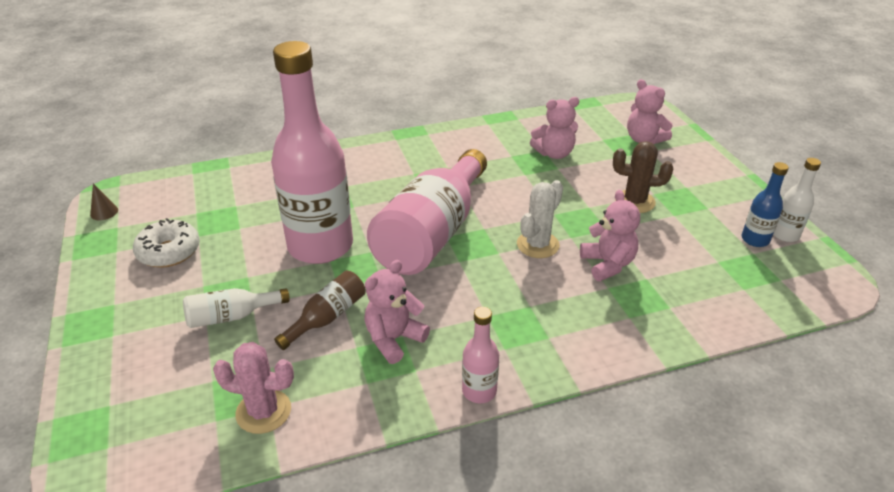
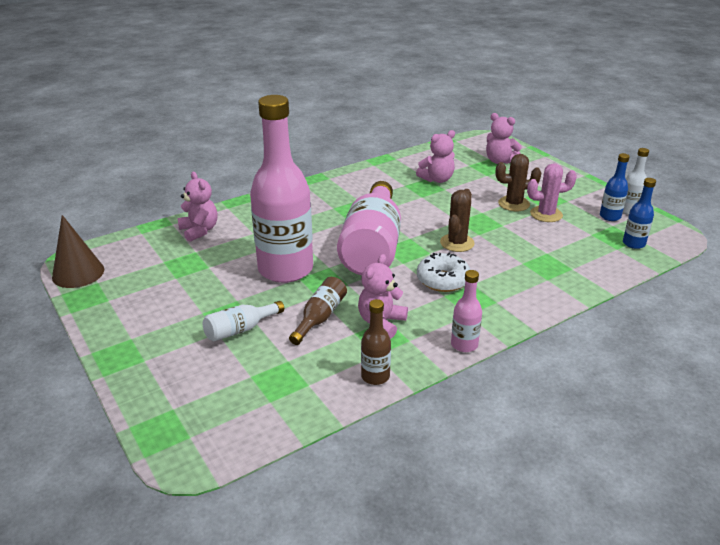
camera: 15 degrees left, 5 degrees down
brown cone [90,183,118,220] -> brown cone [52,215,104,288], size x2.11
white donut [133,218,200,268] -> white donut moved to [417,253,470,292]
pink cactus [213,342,294,434] -> pink cactus moved to [527,163,577,222]
white cactus [517,180,563,258] -> brown cactus [440,189,475,252]
pink teddy bear [580,190,640,281] -> pink teddy bear moved to [178,172,217,242]
none -> brown bottle [361,299,391,385]
none -> blue bottle [623,178,656,249]

